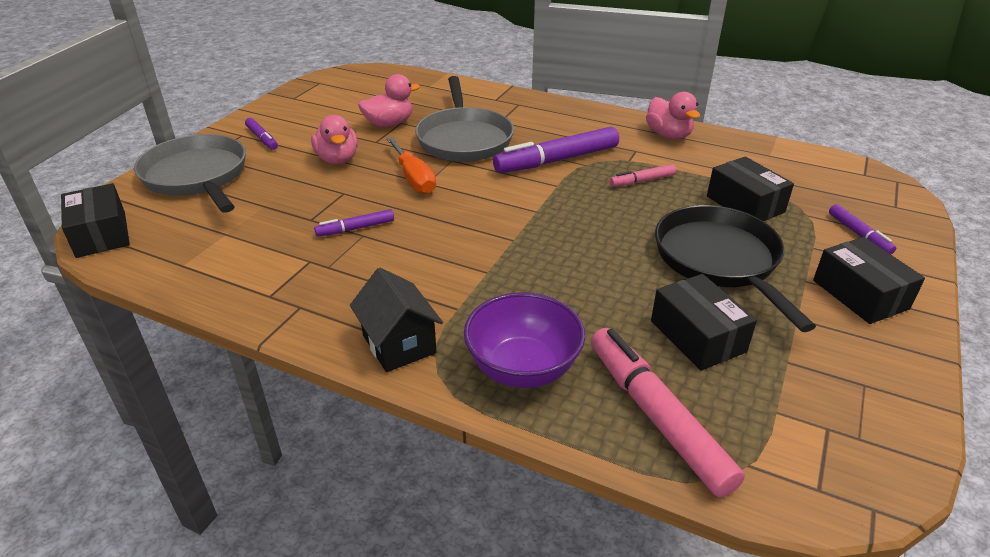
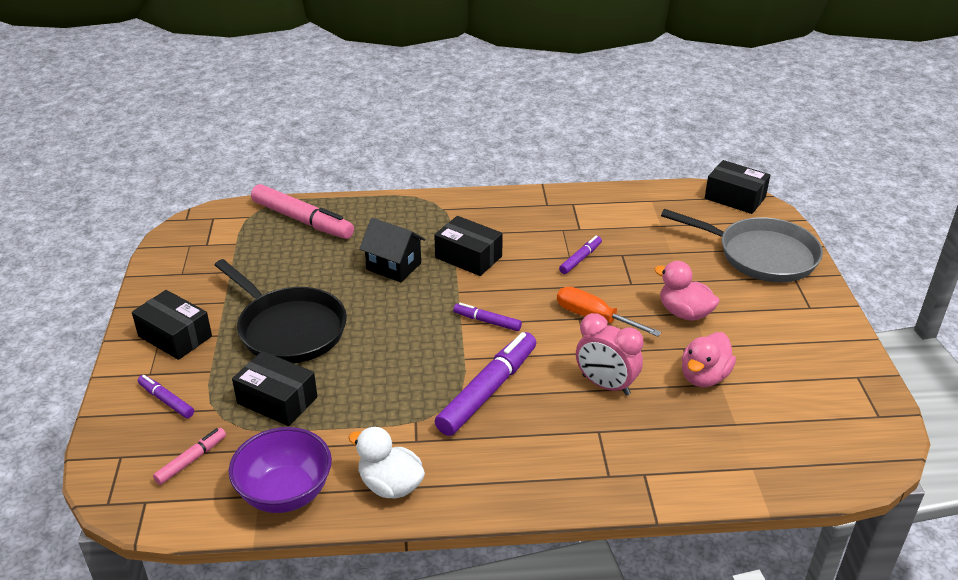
camera: 150 degrees right, 0 degrees up
purple marker [245,118,278,150] -> purple marker moved to [453,303,522,331]
black house [350,267,443,372] -> black house moved to [359,218,425,282]
grey pan [415,76,514,162] -> pink clock [576,313,643,396]
purple bowl [464,292,585,388] -> purple bowl moved to [228,427,332,513]
pink marker [610,164,676,187] -> pink marker moved to [153,428,226,485]
pink duck [646,92,700,139] -> white duck [348,427,425,499]
black box [651,274,757,371] -> black box moved to [434,216,503,276]

